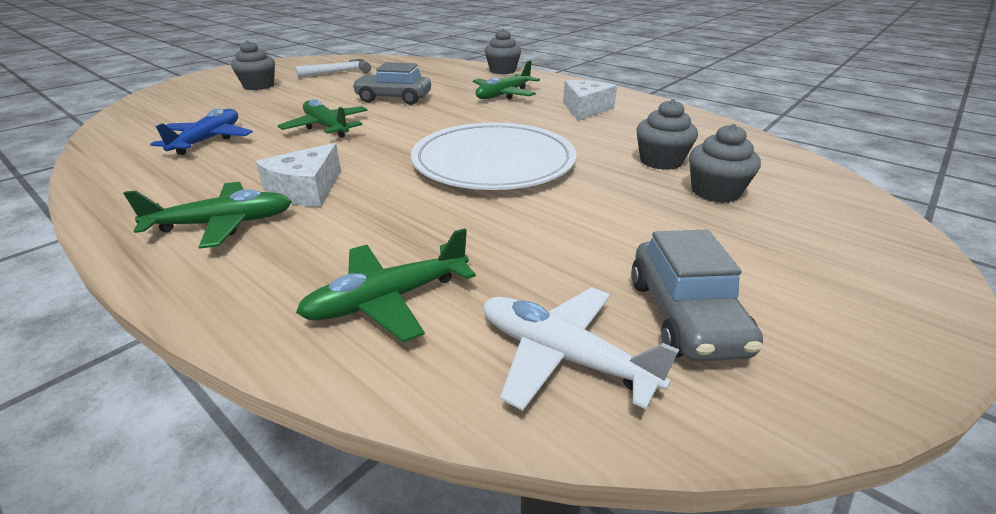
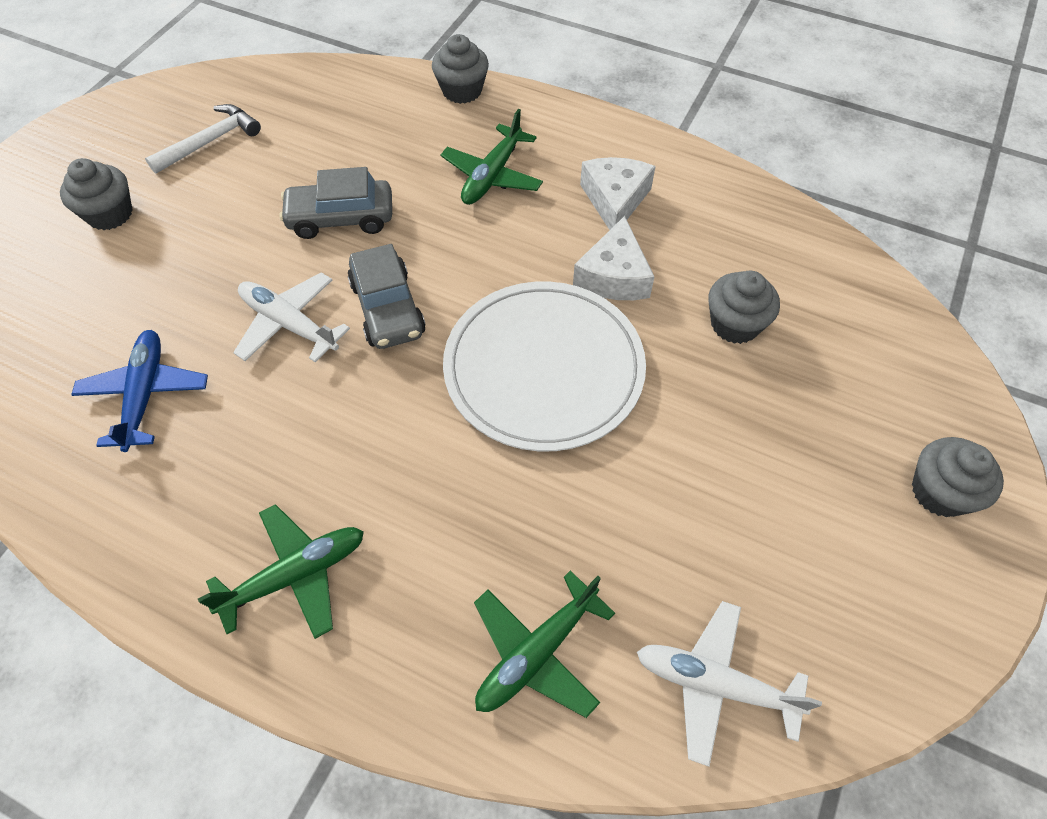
camera: 15 degrees left, 25 degrees up
white cheese [255,143,341,207] -> white cheese moved to [573,216,655,300]
green plane [278,99,368,138] -> white plane [233,272,350,362]
grey car [631,230,763,362] -> grey car moved to [348,244,426,349]
grey cupcake [689,124,761,203] -> grey cupcake moved to [912,437,1004,517]

